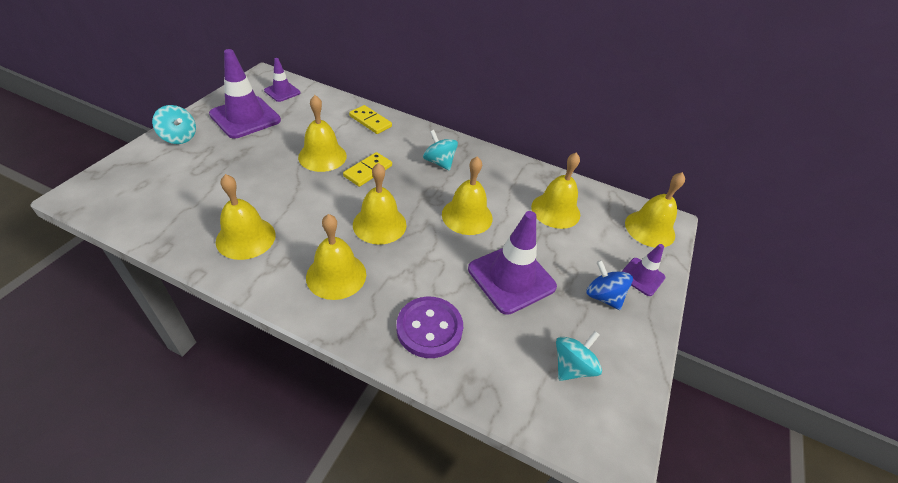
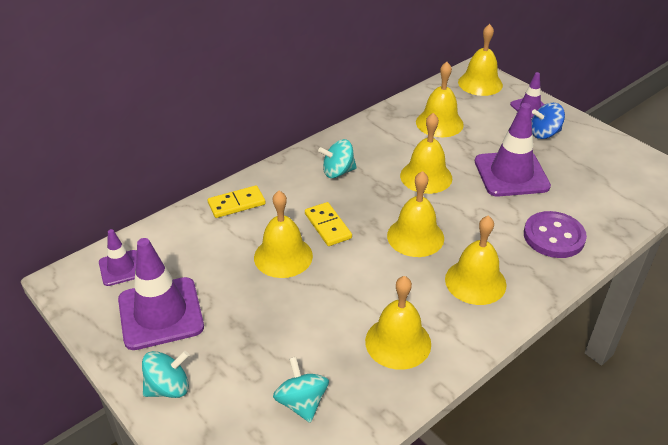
camera: 60 degrees left, 5 degrees down
turquoise spinning top [556,331,602,381] -> turquoise spinning top moved to [273,357,329,423]

